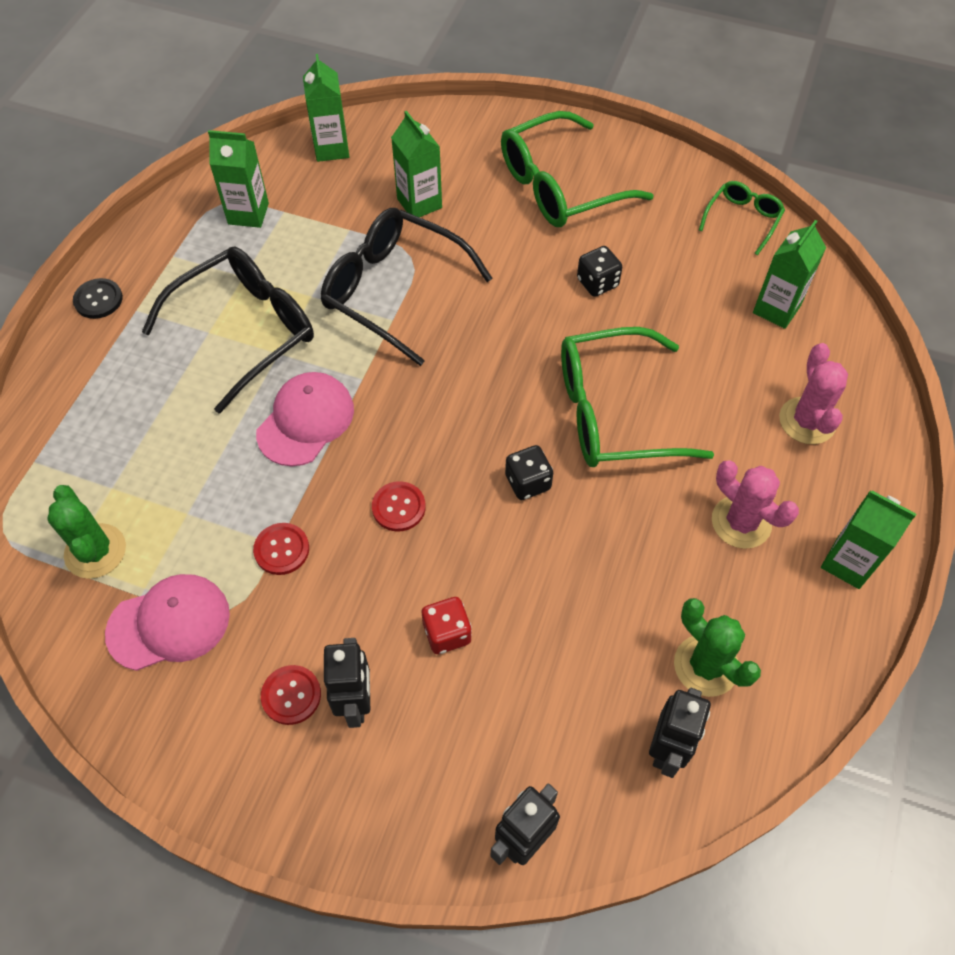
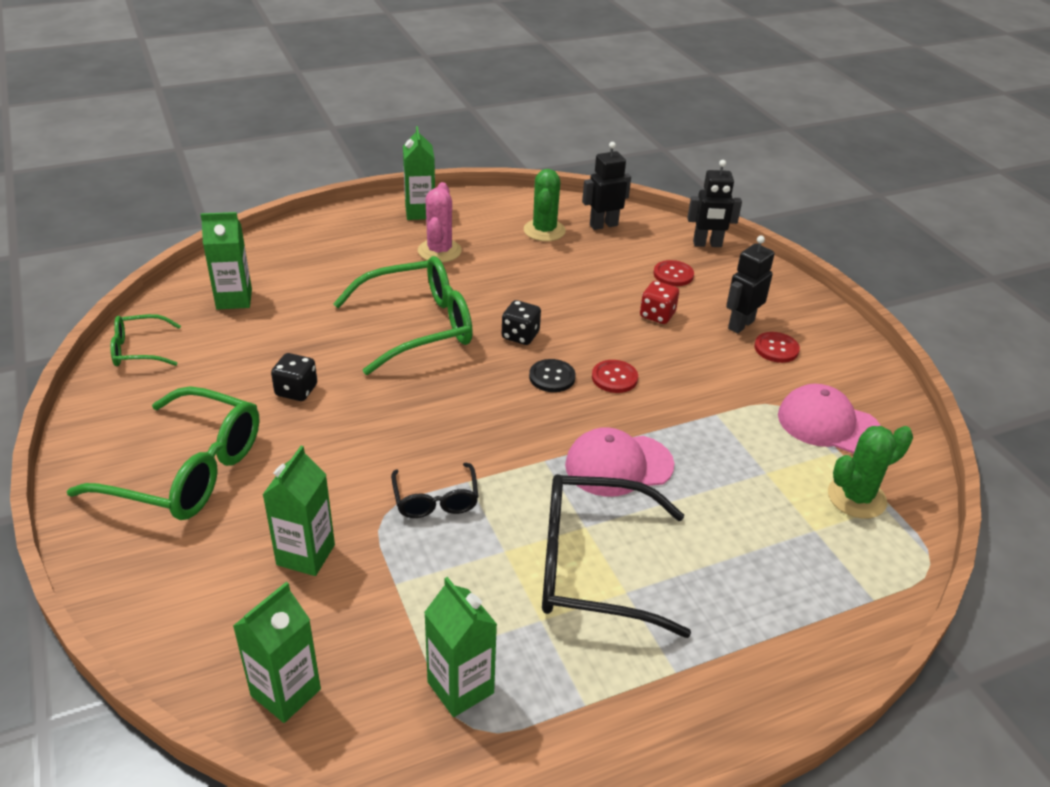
camera: 135 degrees left, 20 degrees down
green cactus [47,485,126,579] -> green cactus turned 45 degrees clockwise [828,426,913,519]
black button [73,278,123,319] -> black button moved to [529,359,576,392]
red button [253,523,309,575] -> red button moved to [653,260,694,286]
black glasses [321,208,493,366] -> black glasses [391,463,479,518], size x0.51
green glasses [561,327,714,467] -> green glasses turned 60 degrees counterclockwise [333,256,473,375]
pink cactus [779,343,848,444] -> none

